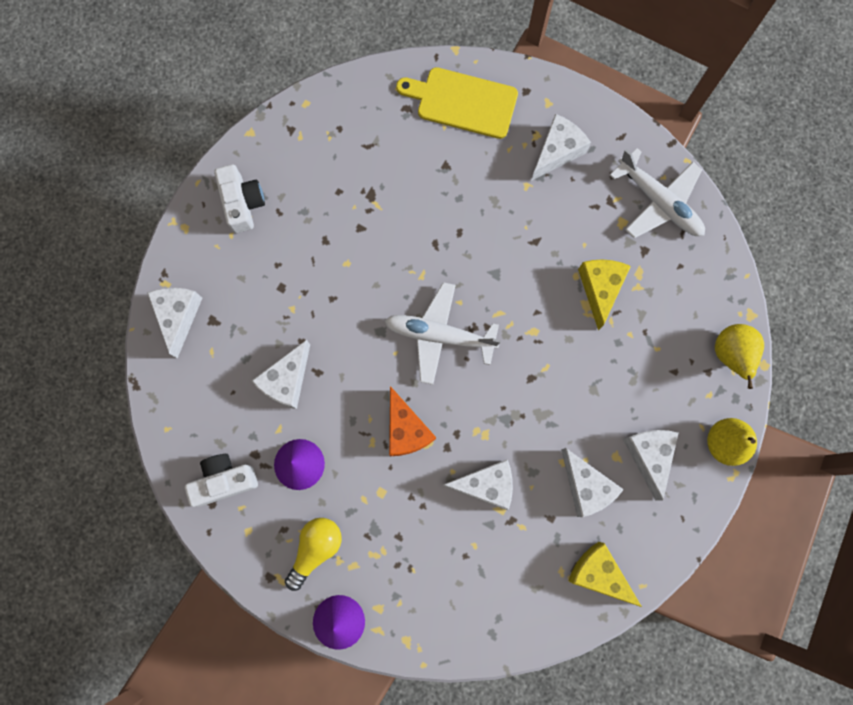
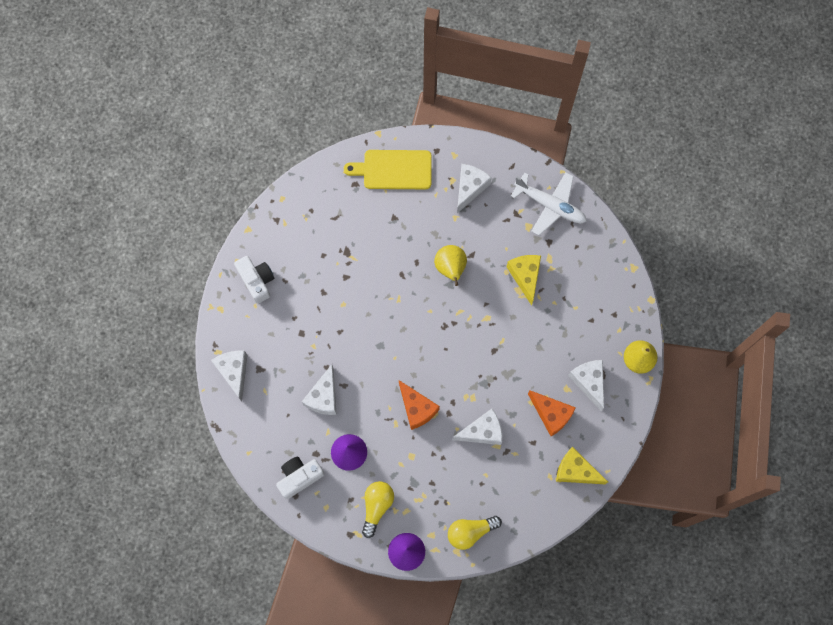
camera: 15 degrees left, 5 degrees down
white plane [385,282,501,385] -> none
white cheese [561,448,624,517] -> orange cheese [528,390,576,436]
yellow pear [715,324,764,389] -> yellow pear moved to [434,245,467,286]
none -> yellow light bulb [448,516,502,550]

